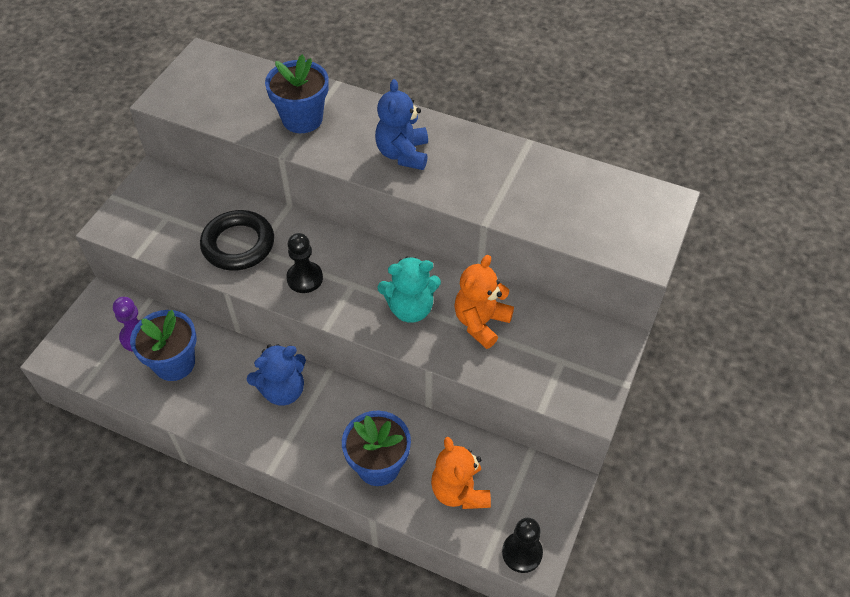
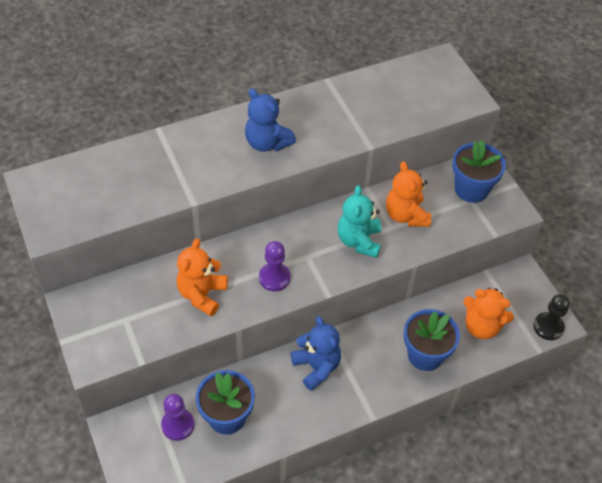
camera: 50 degrees left, 0 degrees up
black ring [200,210,274,271] -> orange teddy bear [177,238,228,316]
blue teddy bear [247,344,306,406] -> blue teddy bear turned 45 degrees counterclockwise [291,316,341,391]
blue flower pot [265,54,329,133] -> blue flower pot moved to [452,140,506,203]
black pawn [286,233,323,293] -> purple pawn [259,241,291,291]
turquoise teddy bear [377,256,441,323] -> turquoise teddy bear turned 150 degrees clockwise [337,185,381,258]

